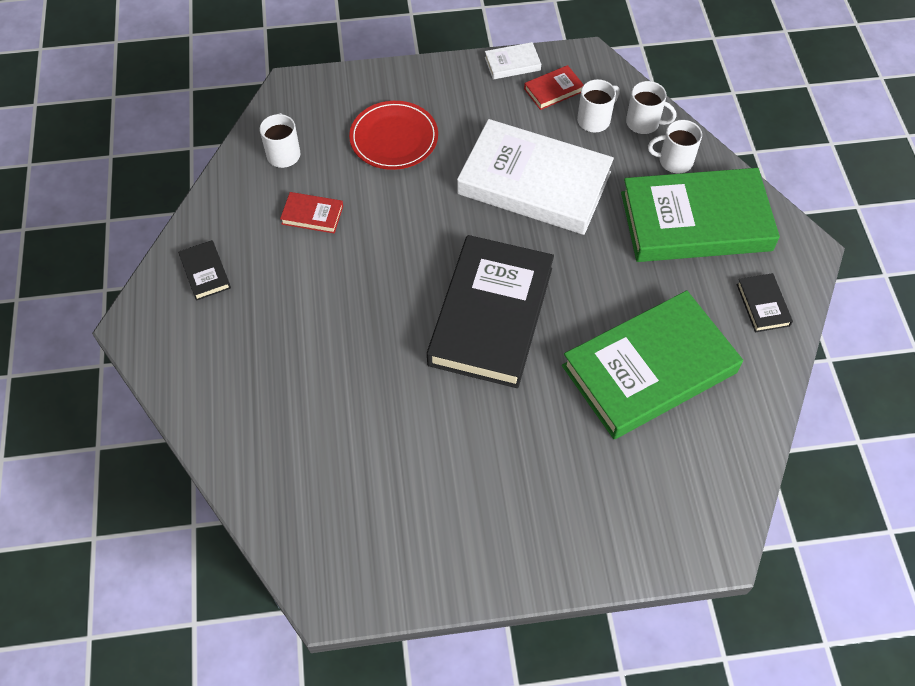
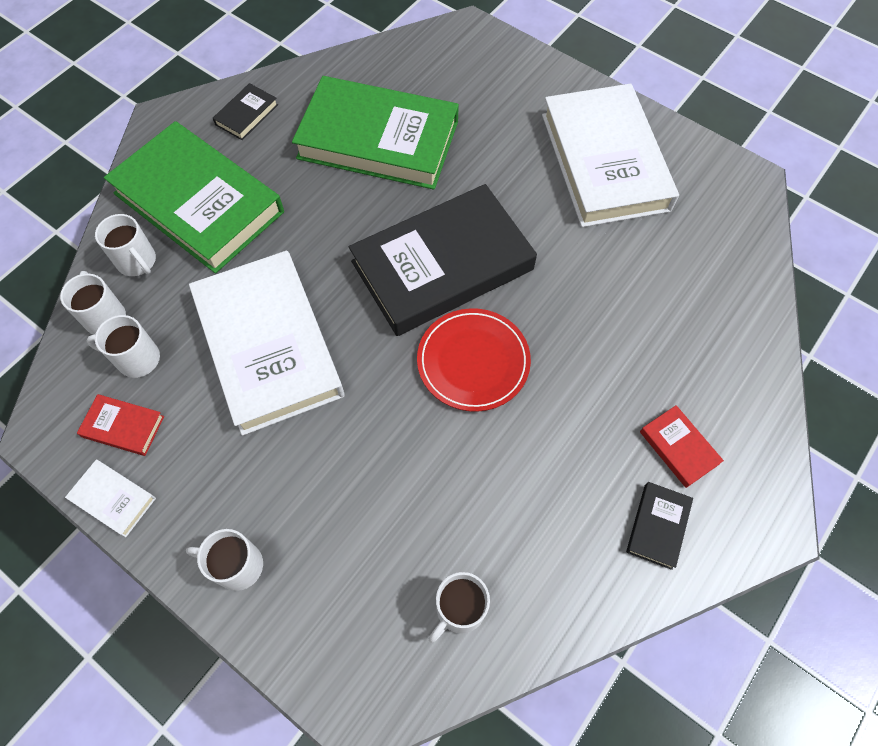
camera: 135 degrees left, 5 degrees up
red book [280,192,343,233] -> red book moved to [640,405,724,488]
red plate [349,101,438,170] -> red plate moved to [417,308,531,412]
none -> white mug [186,529,263,591]
none -> white book [542,84,679,227]

